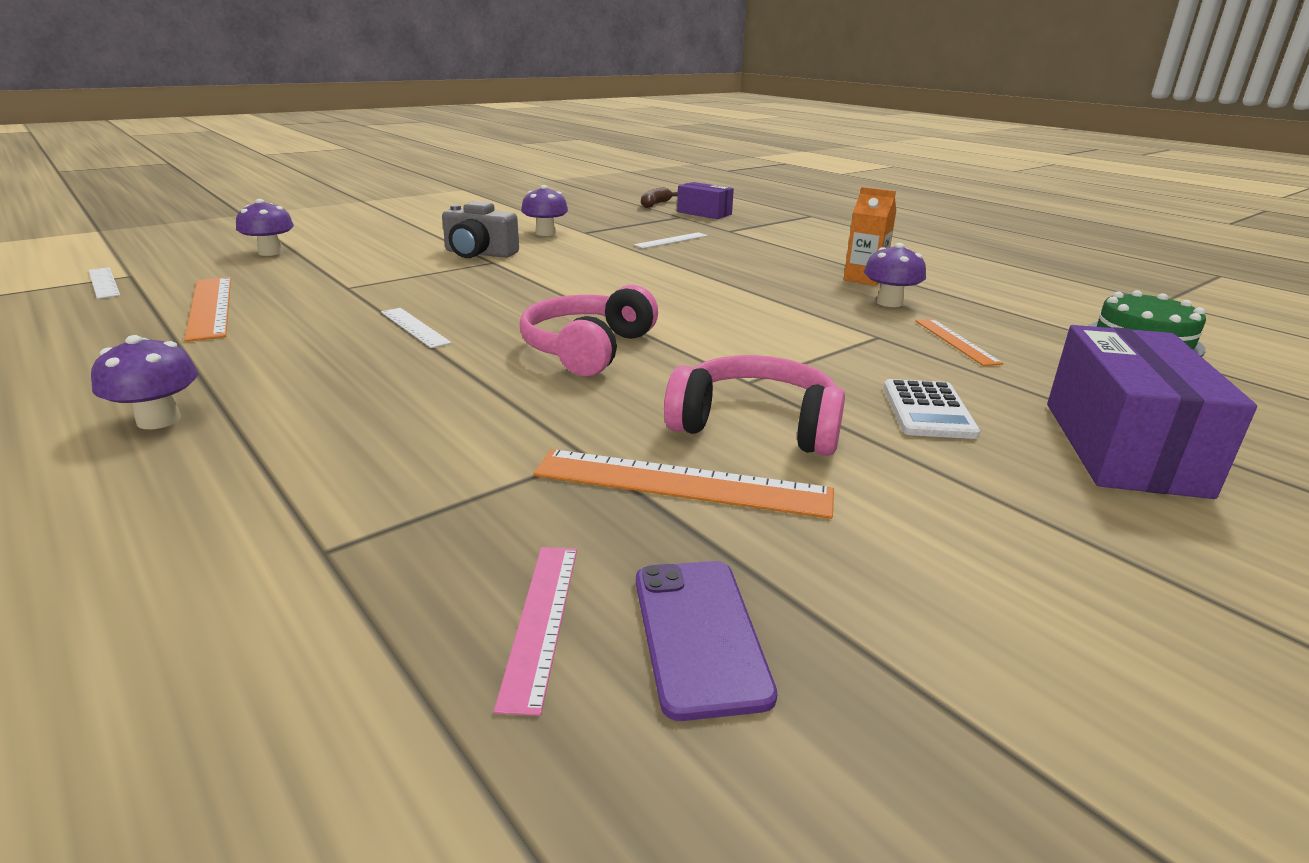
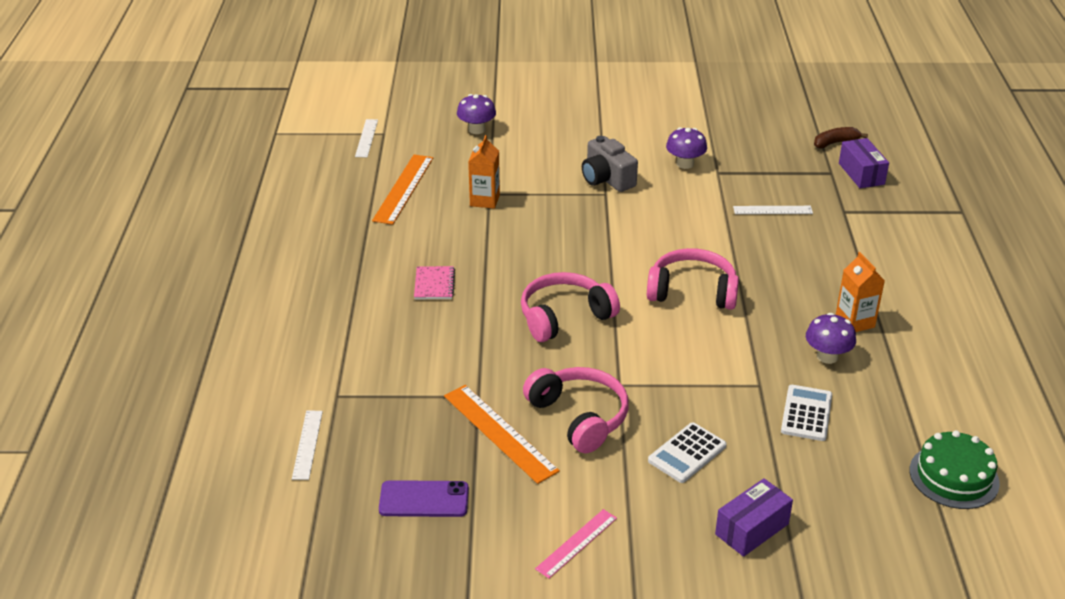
camera: 40 degrees right, 10 degrees up
purple mushroom [91,335,198,429] -> none
white ruler [381,308,452,348] -> white ruler moved to [292,411,323,480]
pink ruler [494,547,577,716] -> pink ruler moved to [535,509,617,579]
purple phone [636,561,777,721] -> purple phone turned 60 degrees clockwise [379,480,469,517]
orange ruler [916,319,1003,366] -> white calculator [781,385,832,441]
purple box [1047,325,1257,499] -> purple box [715,478,793,557], size x0.59
none -> pink notebook [414,266,455,299]
none -> orange carton [468,135,500,209]
none -> pink headphones [647,248,739,310]

